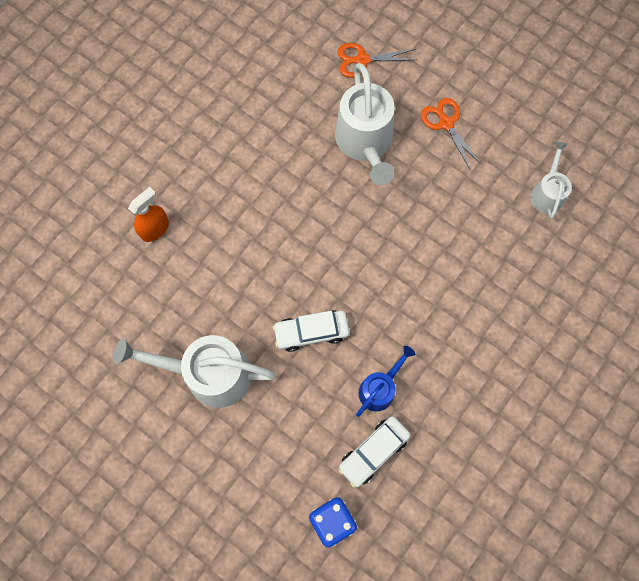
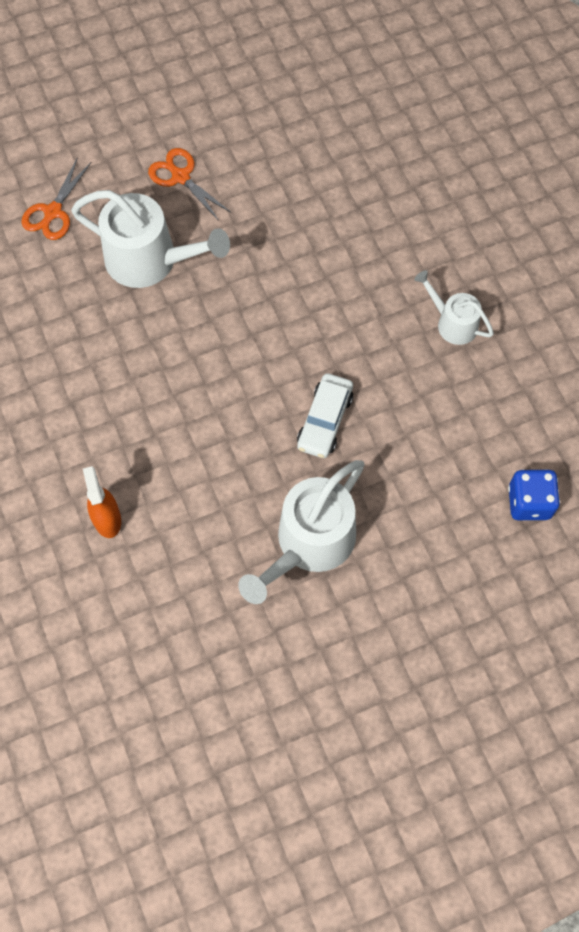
camera: 60 degrees left, 5 degrees down
white car [338,416,411,488] -> none
blue watering can [356,346,415,417] -> none
orange scissors [421,98,482,169] -> orange scissors turned 45 degrees clockwise [148,148,230,221]
white watering can [530,142,572,219] -> white watering can moved to [414,270,494,345]

